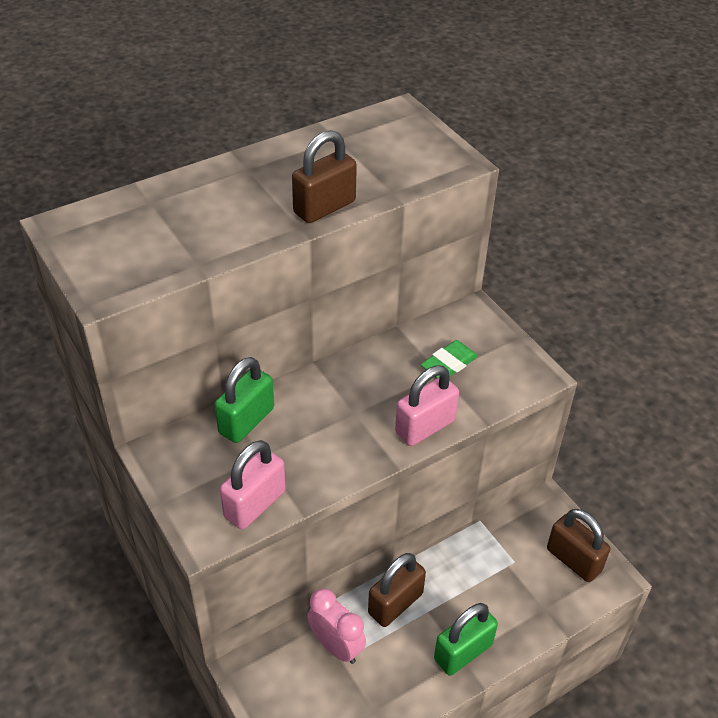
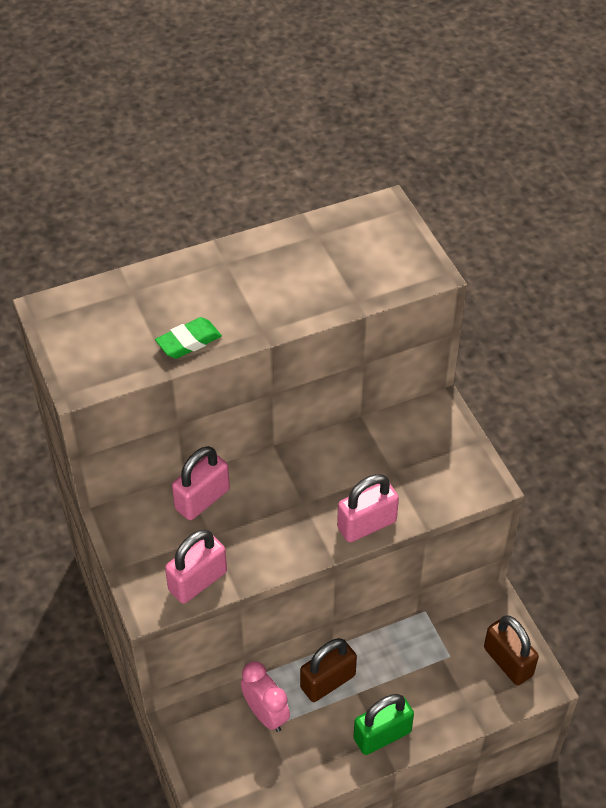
camera: 10 degrees right, 5 degrees up
green padlock [215,357,274,443] -> pink padlock [172,446,230,520]
brown padlock [292,130,357,223] -> none
green eraser [421,340,478,378] -> green eraser moved to [155,317,222,359]

